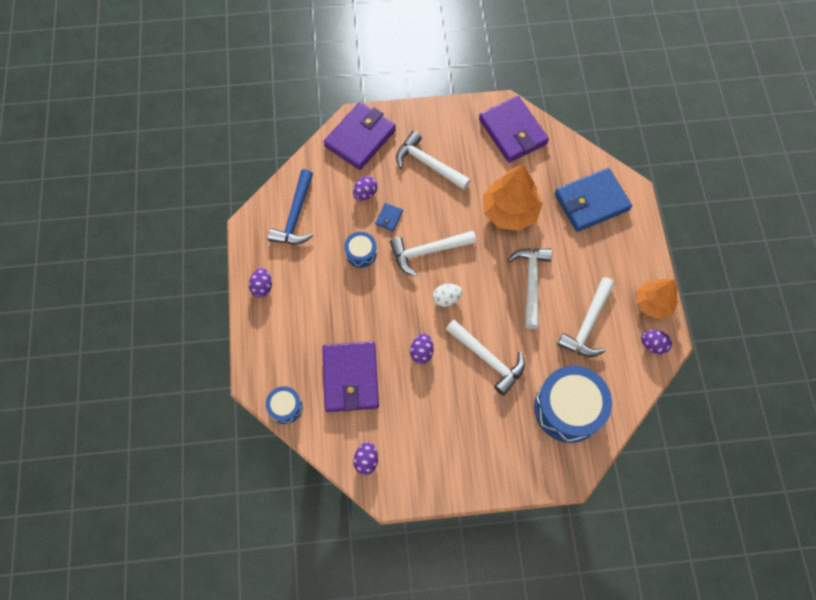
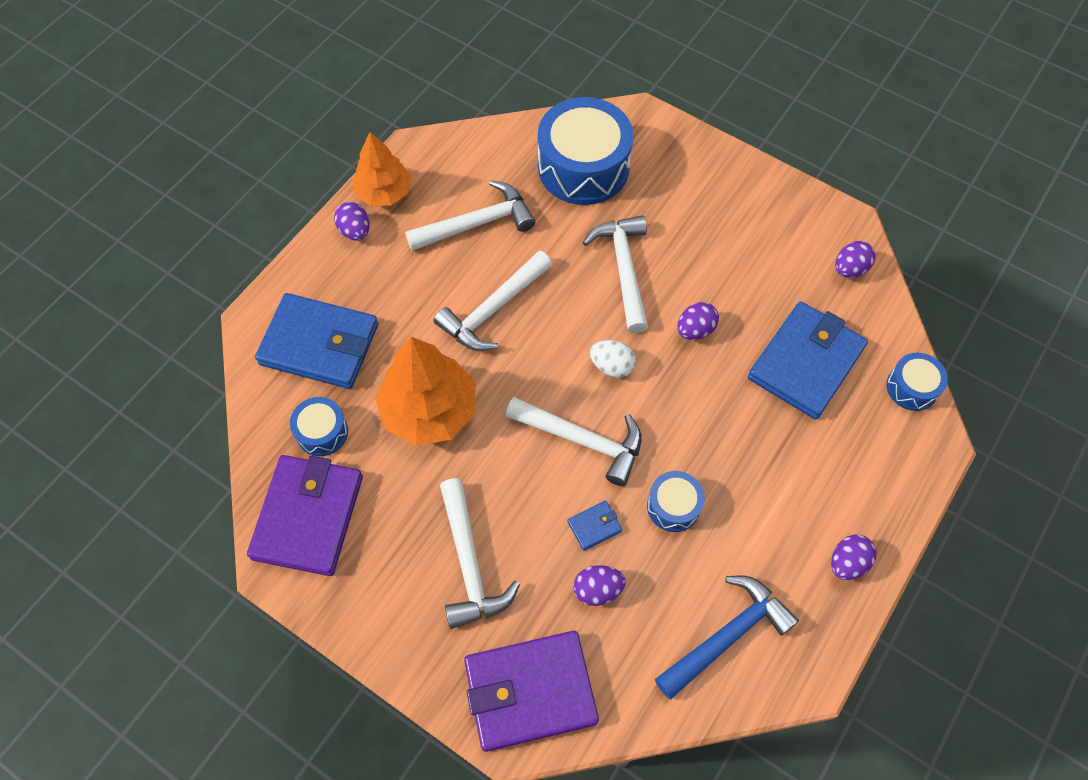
camera: 140 degrees left, 5 degrees down
purple wallet [322,342,379,412] -> blue wallet [748,302,868,420]
purple egg [641,330,672,354] -> purple egg moved to [334,202,370,241]
none -> blue drum [290,397,348,456]

